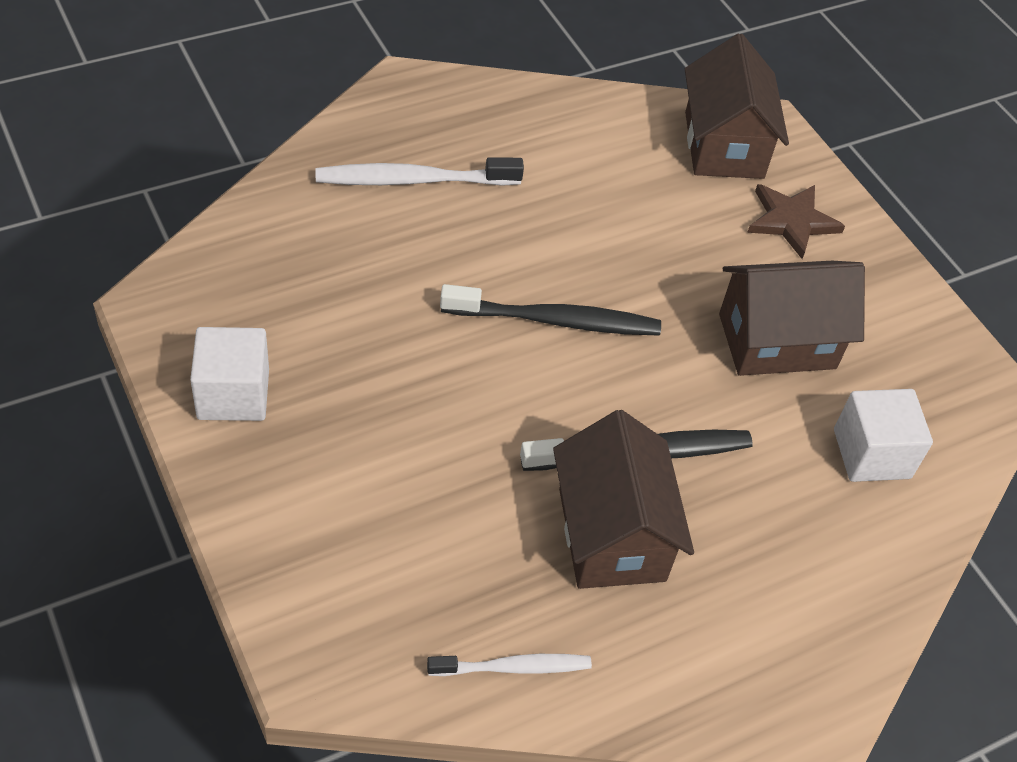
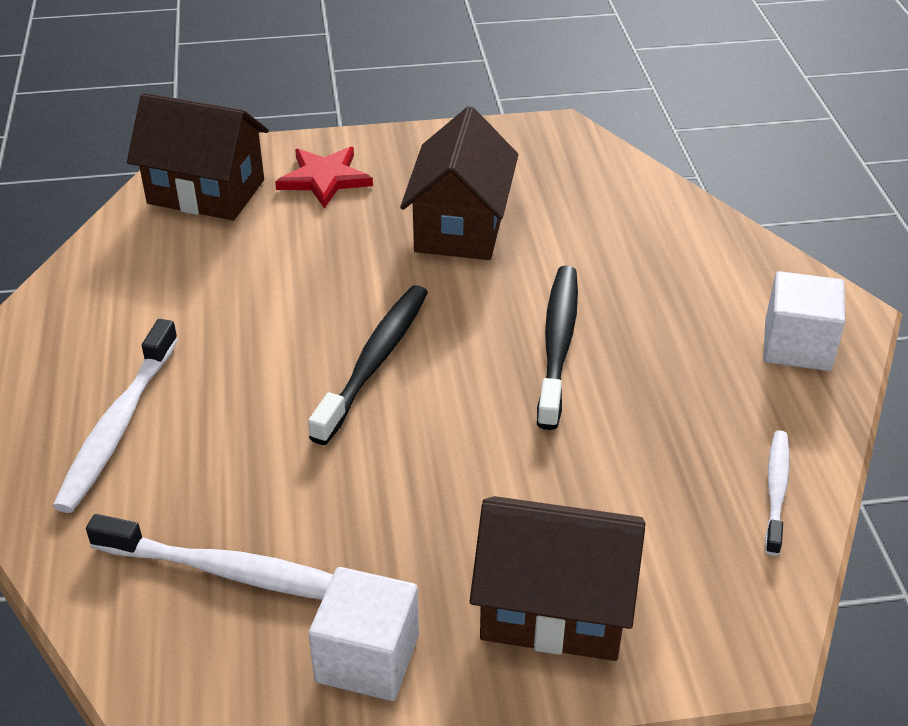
camera: 65 degrees left, 10 degrees down
brown house [553,410,694,589] -> brown house moved to [470,496,646,661]
brown star [747,184,845,259] -> red star [275,147,373,209]
white cube [834,389,933,482] -> white cube moved to [763,271,845,371]
none -> white toothbrush [86,514,333,600]

